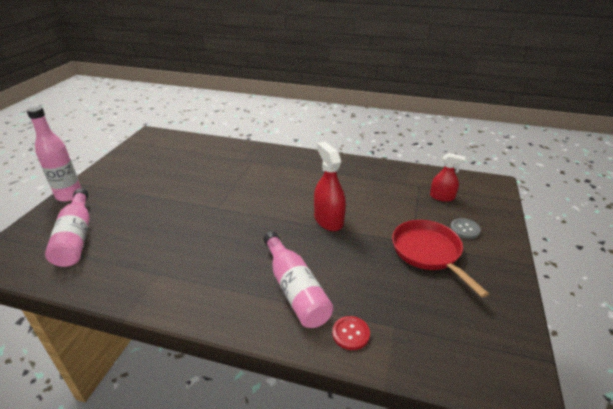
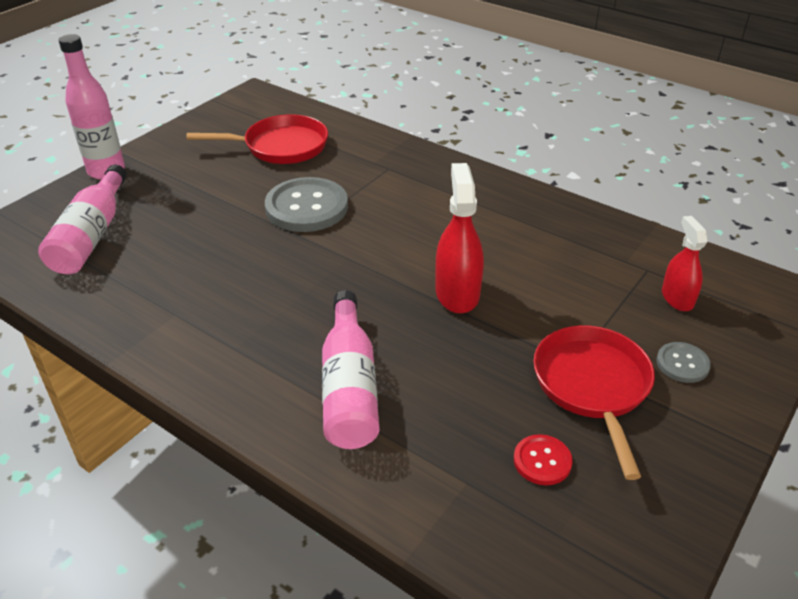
camera: 20 degrees right, 5 degrees up
red button [332,316,370,350] -> red button moved to [514,434,573,485]
red spray bottle [430,153,466,201] -> red spray bottle turned 135 degrees counterclockwise [662,216,708,311]
none -> red pan [187,114,328,164]
none -> grey button [265,177,348,232]

